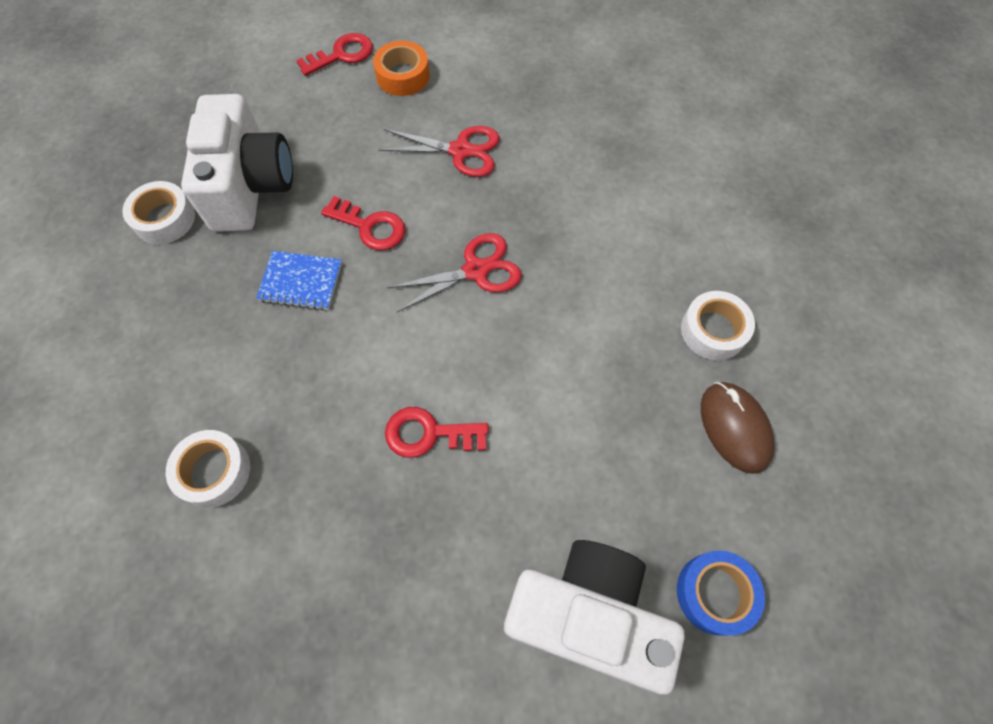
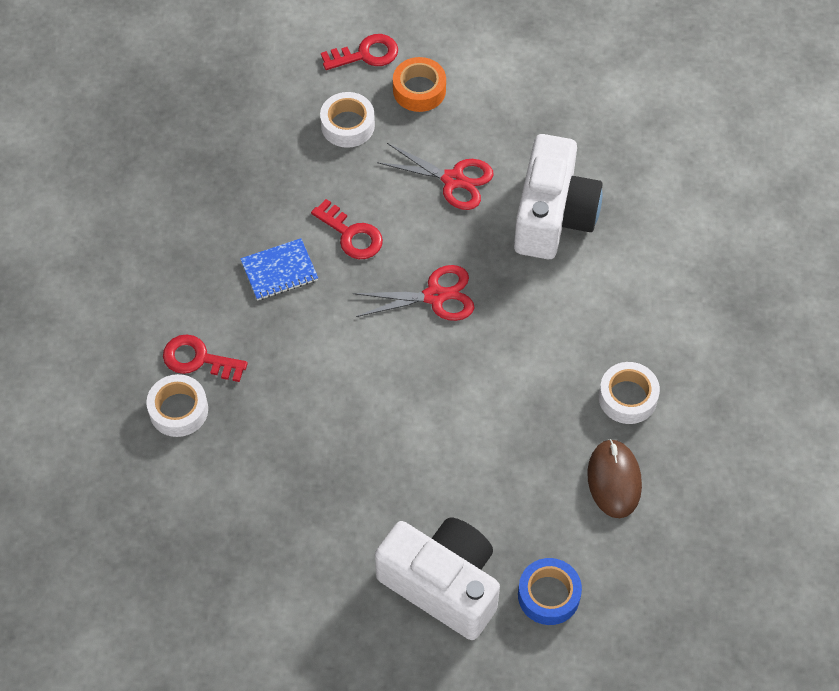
camera: 15 degrees right, 5 degrees down
white tape [122,181,195,244] -> white tape moved to [320,92,375,148]
white camera [181,94,293,232] -> white camera moved to [514,134,603,259]
blue notebook [256,251,342,310] -> blue notebook turned 45 degrees counterclockwise [240,238,318,301]
red key [385,407,489,458] -> red key moved to [163,334,248,382]

